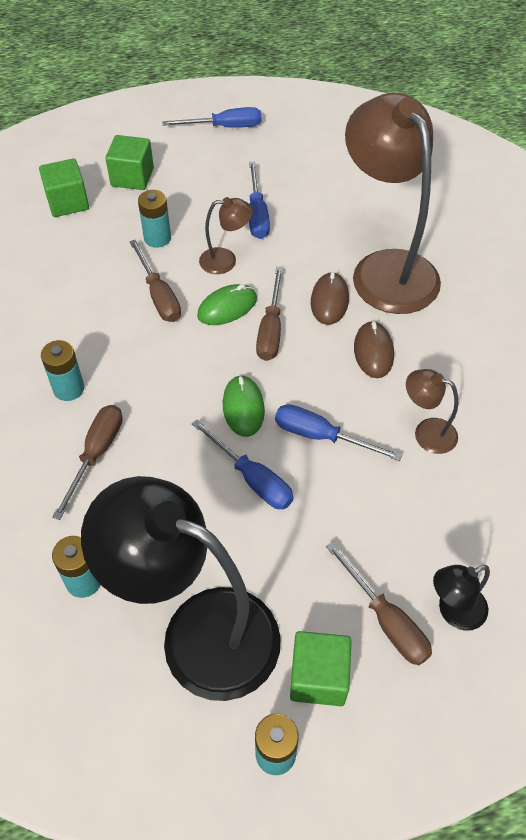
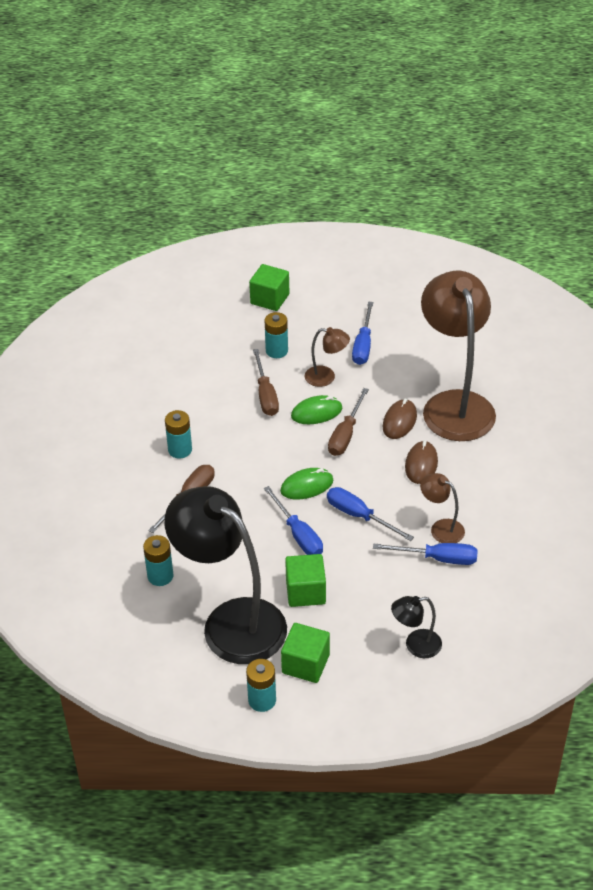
camera: 15 degrees right, 10 degrees down
green cube [39,158,89,217] -> green cube moved to [285,554,326,607]
blue screwdriver [162,107,261,128] -> blue screwdriver moved to [373,543,478,565]
green mouse [223,375,265,437] -> green mouse turned 60 degrees clockwise [280,468,333,499]
brown screwdriver [326,542,432,665] -> none

